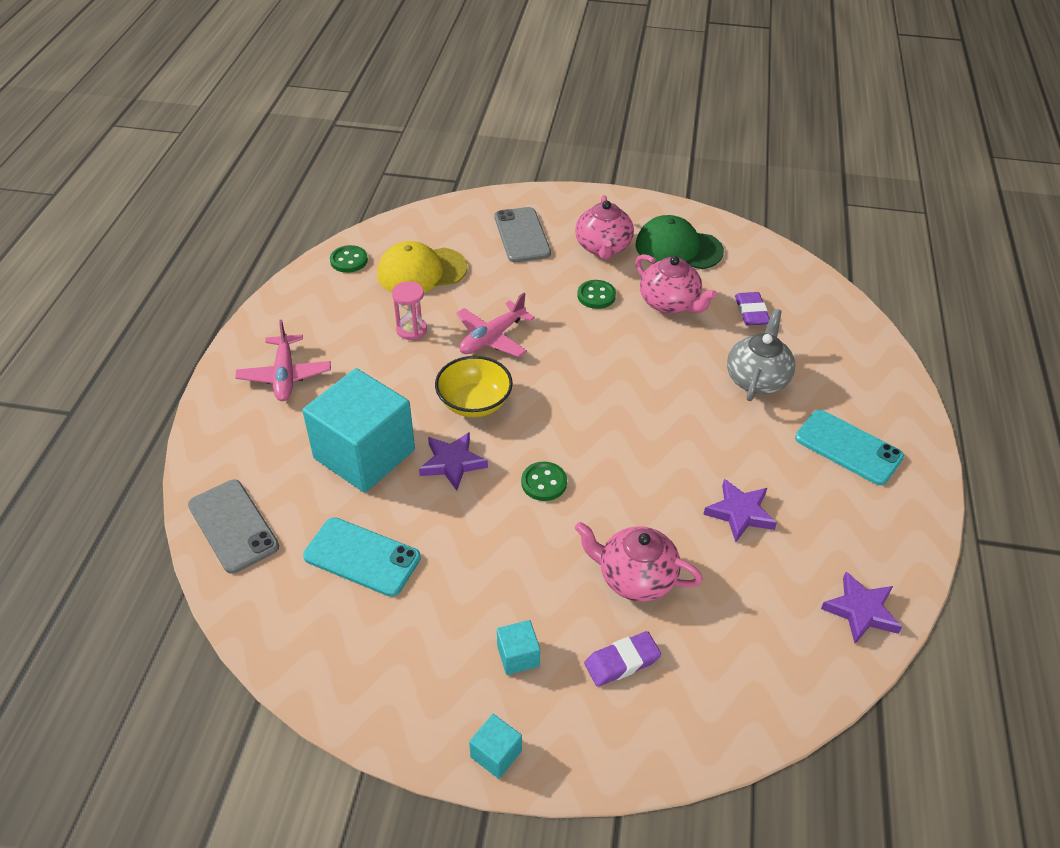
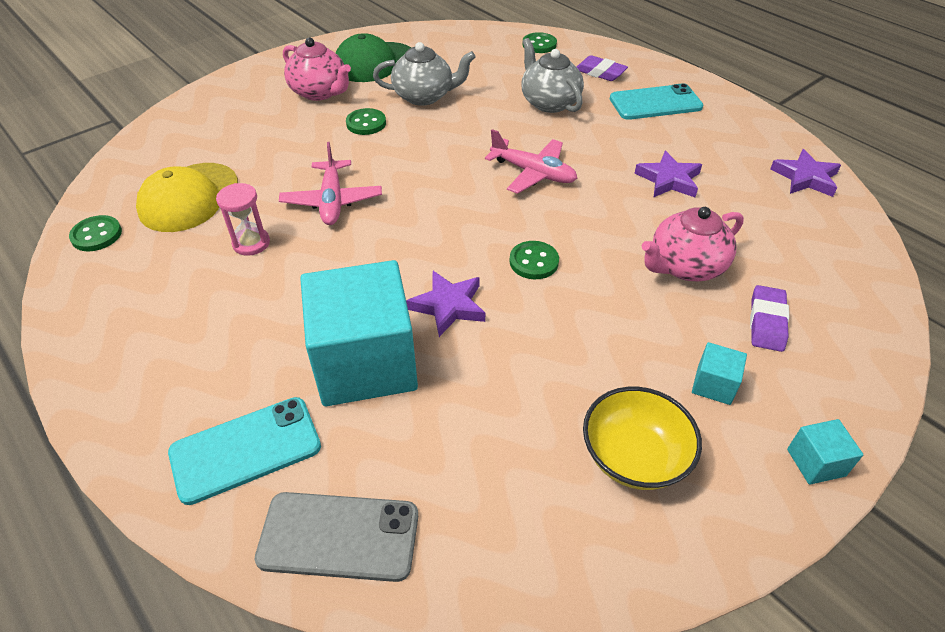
camera: 50 degrees left, 0 degrees up
pink plane [235,320,331,401] -> pink plane moved to [485,129,577,194]
turquoise phone [303,517,421,597] -> turquoise phone moved to [168,397,321,505]
yellow bowl [435,356,513,417] -> yellow bowl moved to [583,387,702,490]
grey phone [494,207,551,262] -> none
pink teapot [635,254,717,314] -> grey teapot [373,42,476,106]
purple eraser [735,292,770,326] -> purple eraser moved to [577,55,628,81]
none -> green button [522,32,557,53]

